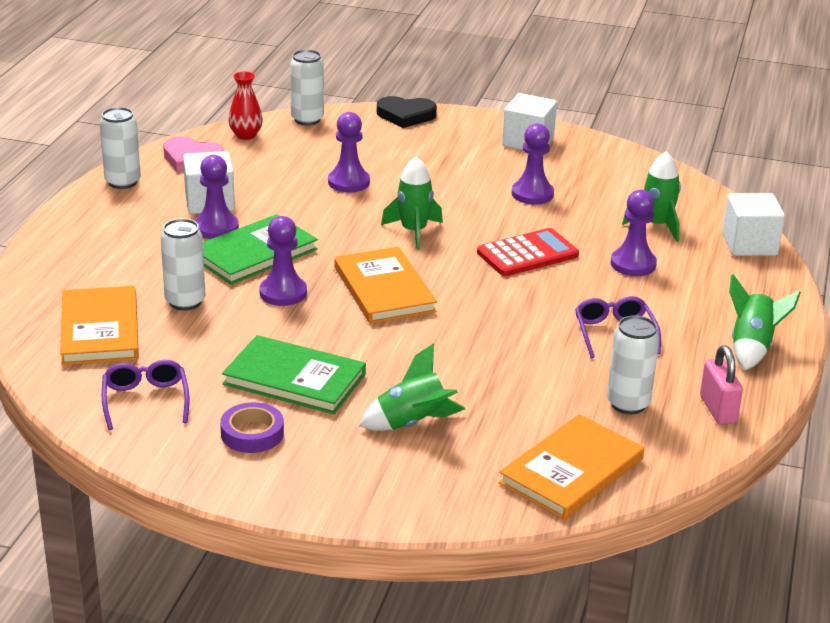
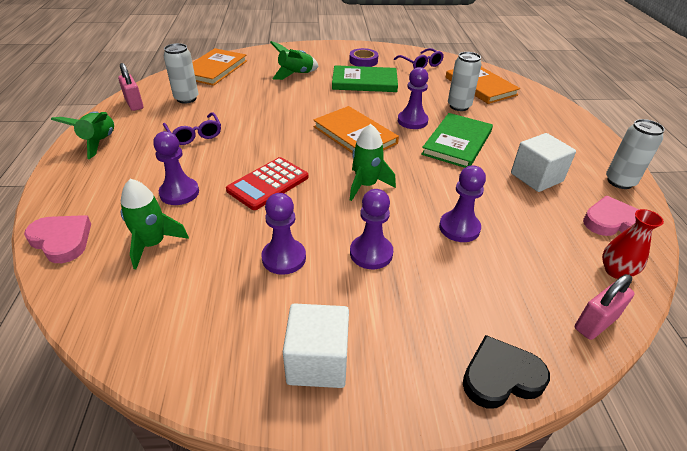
camera: 160 degrees right, 10 degrees up
purple pawn [195,155,239,239] -> purple pawn moved to [350,189,393,269]
white can [290,50,324,126] -> pink padlock [575,274,635,340]
white cube [722,193,785,256] -> pink heart [24,215,91,263]

